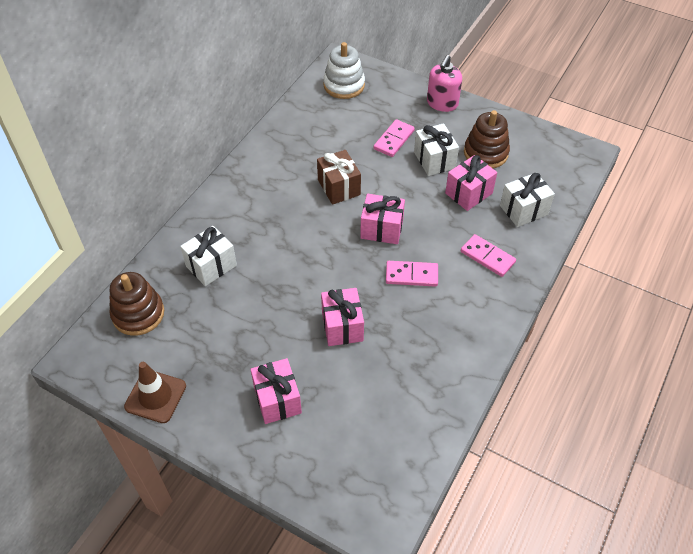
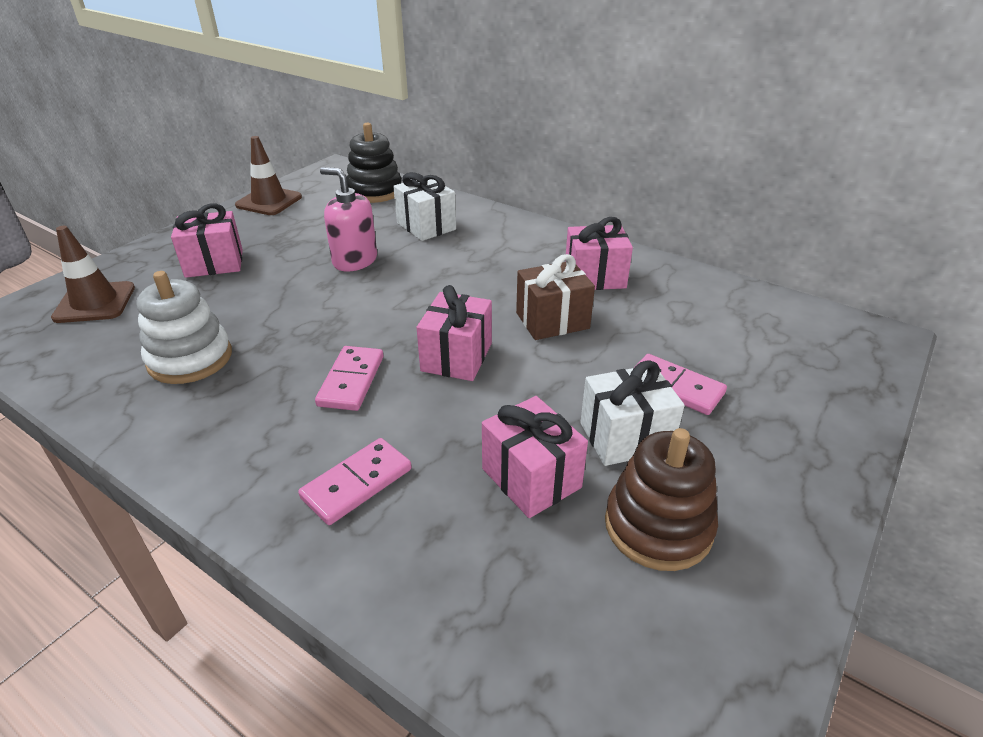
camera: 95 degrees right, 15 degrees down
brown stacking toy [109,272,164,336] -> black stacking toy [347,123,402,203]
pink gift [321,288,364,346] -> pink gift moved to [565,217,633,290]
white stacking toy [323,42,365,99] -> white stacking toy moved to [136,271,232,384]
pink soap dispenser [427,55,462,112] -> pink soap dispenser moved to [320,167,377,272]
white gift [500,173,555,227] -> none
none -> brown traffic cone [51,226,135,323]

